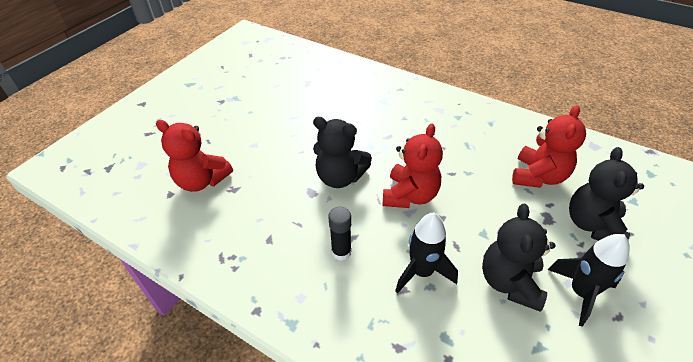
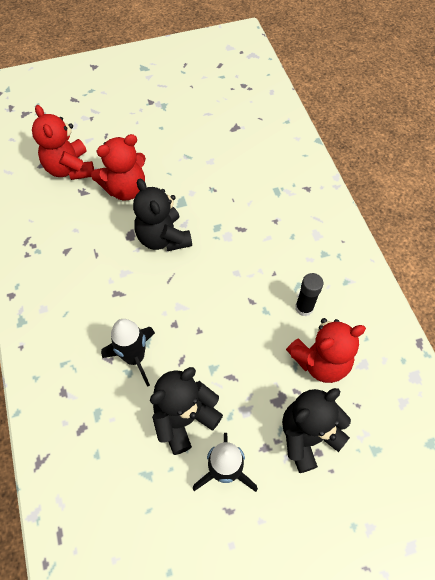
camera: 40 degrees right, 15 degrees up
black glue stick [328,207,352,261] -> black glue stick moved to [295,273,324,316]
red teddy bear [383,123,443,208] -> red teddy bear moved to [91,134,146,200]

